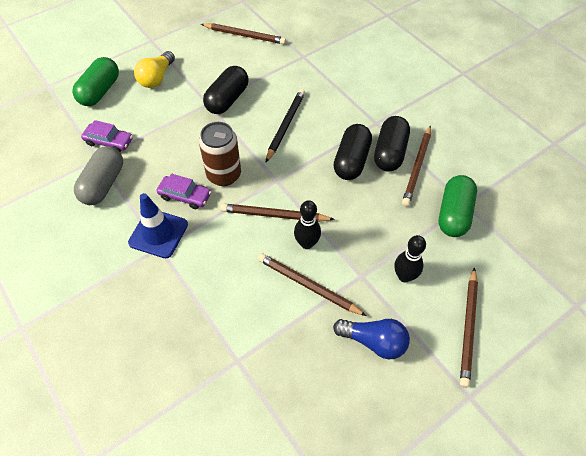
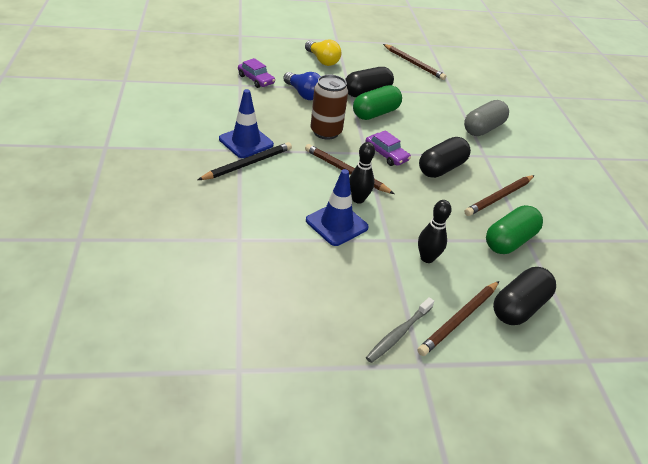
camera: 25 degrees right, 15 degrees down
green capsule [72,57,119,106] -> green capsule moved to [353,85,402,120]
grey capsule [74,146,123,205] -> grey capsule moved to [464,100,509,136]
yellow light bulb [134,51,175,88] -> yellow light bulb turned 90 degrees counterclockwise [305,39,341,66]
purple car [157,173,211,209] -> purple car moved to [365,130,411,166]
brown pencil [258,253,367,316] -> blue traffic cone [306,169,369,246]
black pencil [266,89,305,162] -> black pencil moved to [198,142,292,180]
blue light bulb [333,319,410,359] -> blue light bulb moved to [283,72,321,100]
black capsule [374,116,410,172] -> black capsule moved to [493,267,556,325]
none -> grey toothbrush [366,297,434,363]

